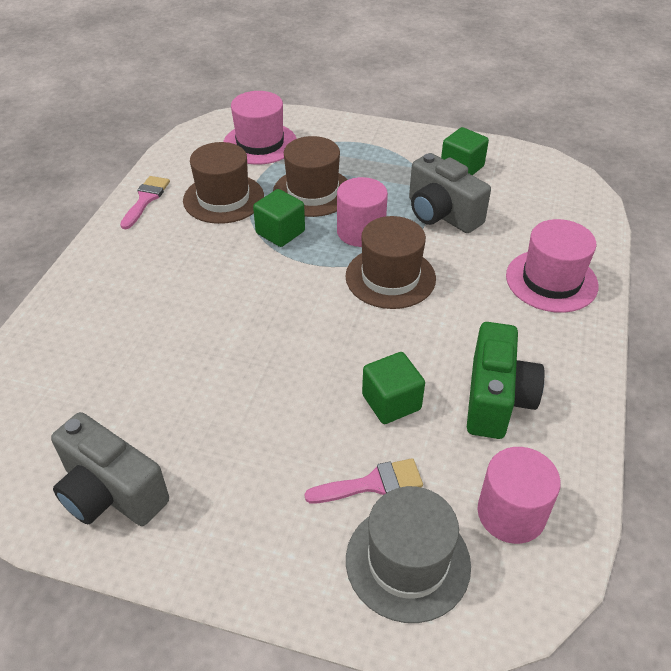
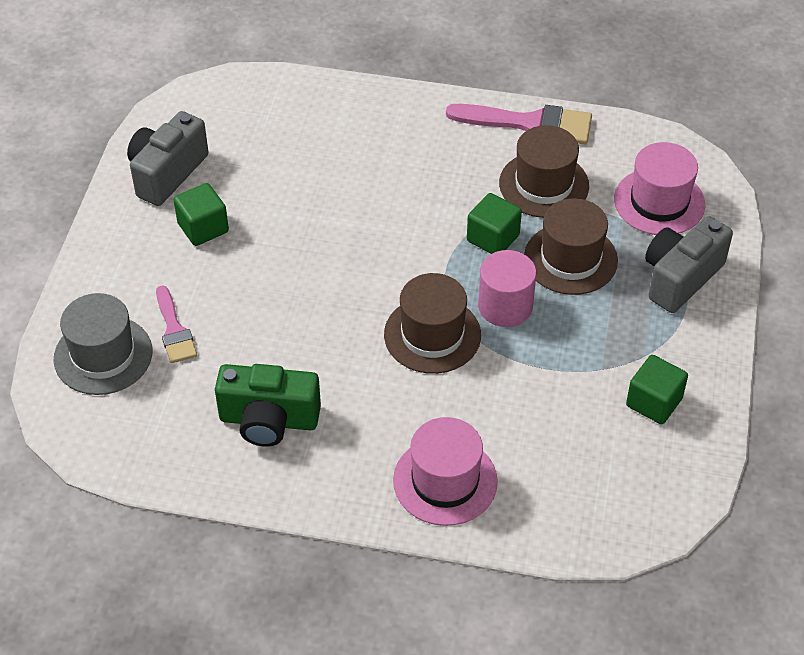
camera: 85 degrees right, 5 degrees up
pink brush [120,176,170,229] -> pink brush [446,104,592,144], size x1.64
green cube [362,352,425,424] -> green cube moved to [174,183,229,246]
grey camera [409,153,491,233] -> grey camera moved to [645,216,733,313]
pink cylinder [478,447,561,544] -> none

